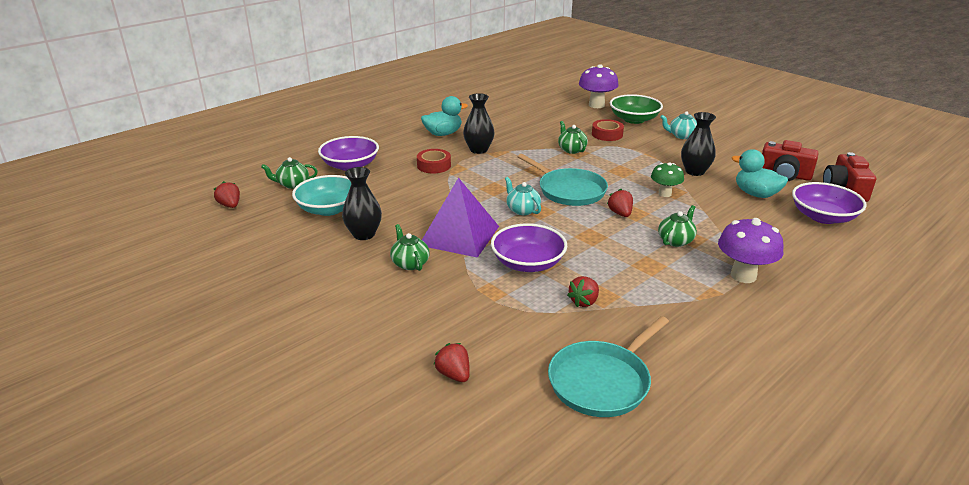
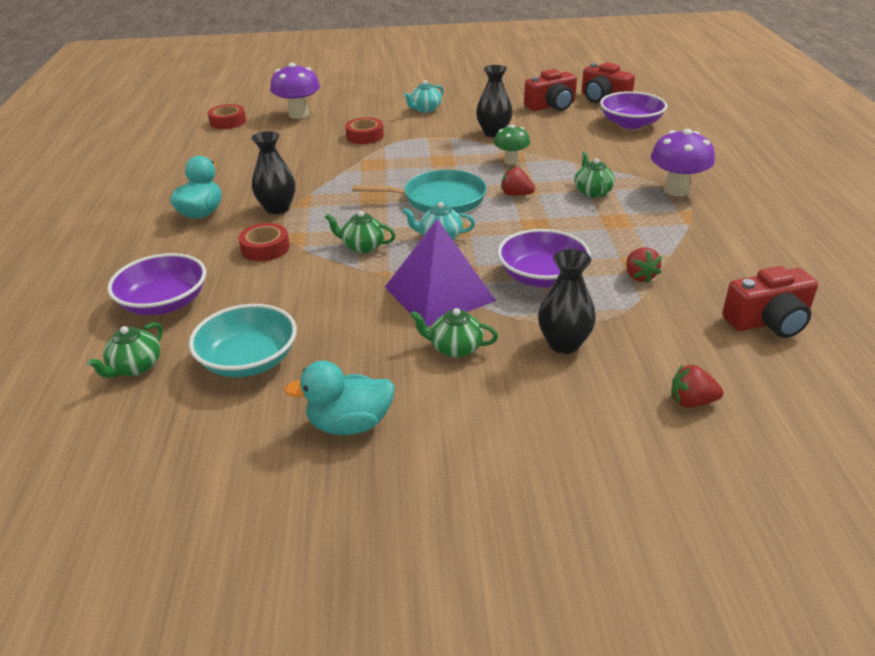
camera: 50 degrees left, 5 degrees up
red strawberry [214,181,240,208] -> none
black vase [342,167,382,240] -> black vase moved to [538,249,596,354]
turquoise pan [548,316,669,417] -> red camera [722,266,818,338]
green teapot [558,121,588,154] -> green teapot moved to [325,211,396,253]
green bowl [610,94,663,124] -> none
turquoise duck [732,149,788,198] -> turquoise duck moved to [284,361,395,435]
none -> red tape [208,104,246,129]

